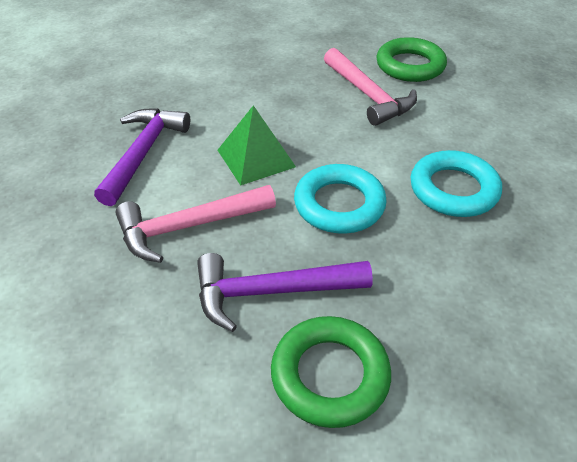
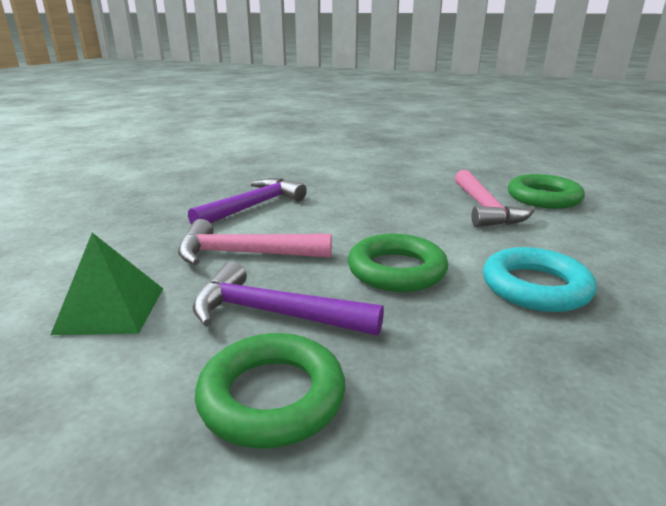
camera: 25 degrees right, 20 degrees down
green pyramid [218,105,296,185] -> green pyramid moved to [51,233,163,335]
turquoise ring [294,164,387,234] -> green ring [348,234,448,292]

